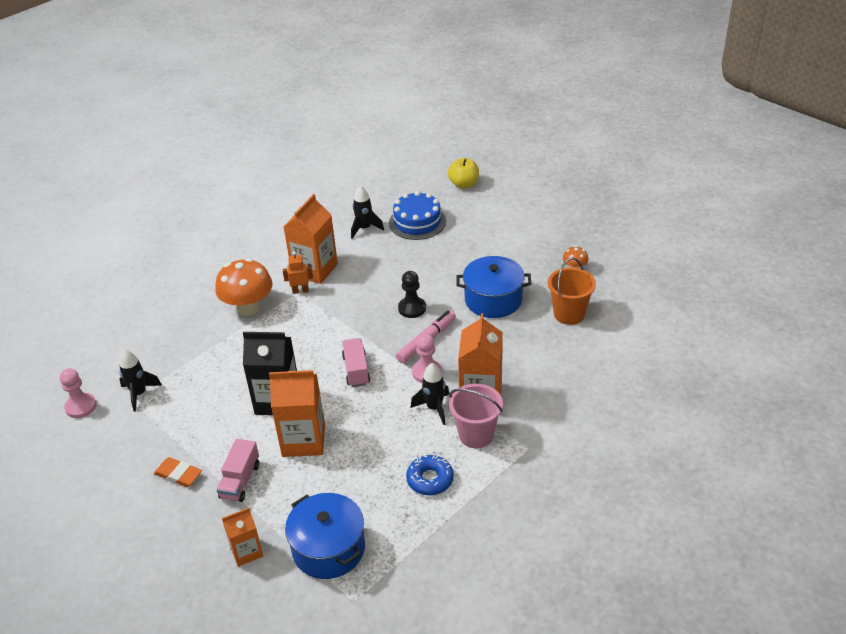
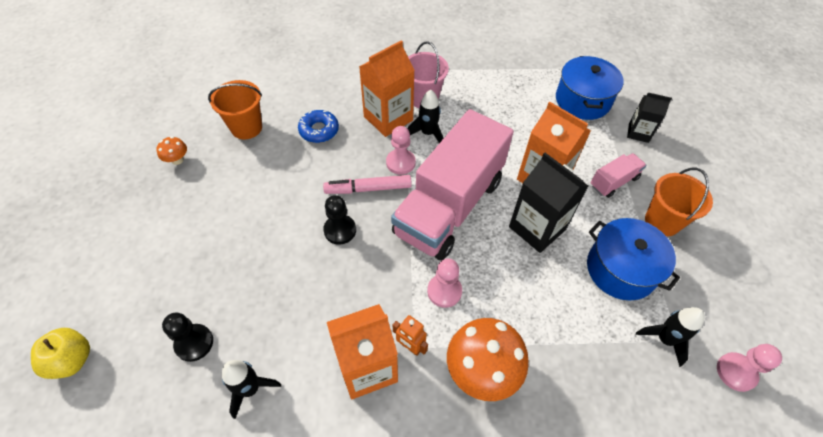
camera: 140 degrees left, 15 degrees up
orange eraser [154,457,202,487] -> orange bucket [645,168,713,236]
orange carton [222,508,263,567] -> black carton [627,92,672,143]
pink truck [342,338,370,387] -> pink truck [391,109,514,260], size x2.42
blue cake [389,191,446,240] -> black pawn [162,313,213,362]
blue donut [406,455,454,495] -> blue donut moved to [298,110,339,143]
blue pot [456,256,531,318] -> blue pot moved to [587,218,680,300]
none -> pink pawn [427,259,462,308]

